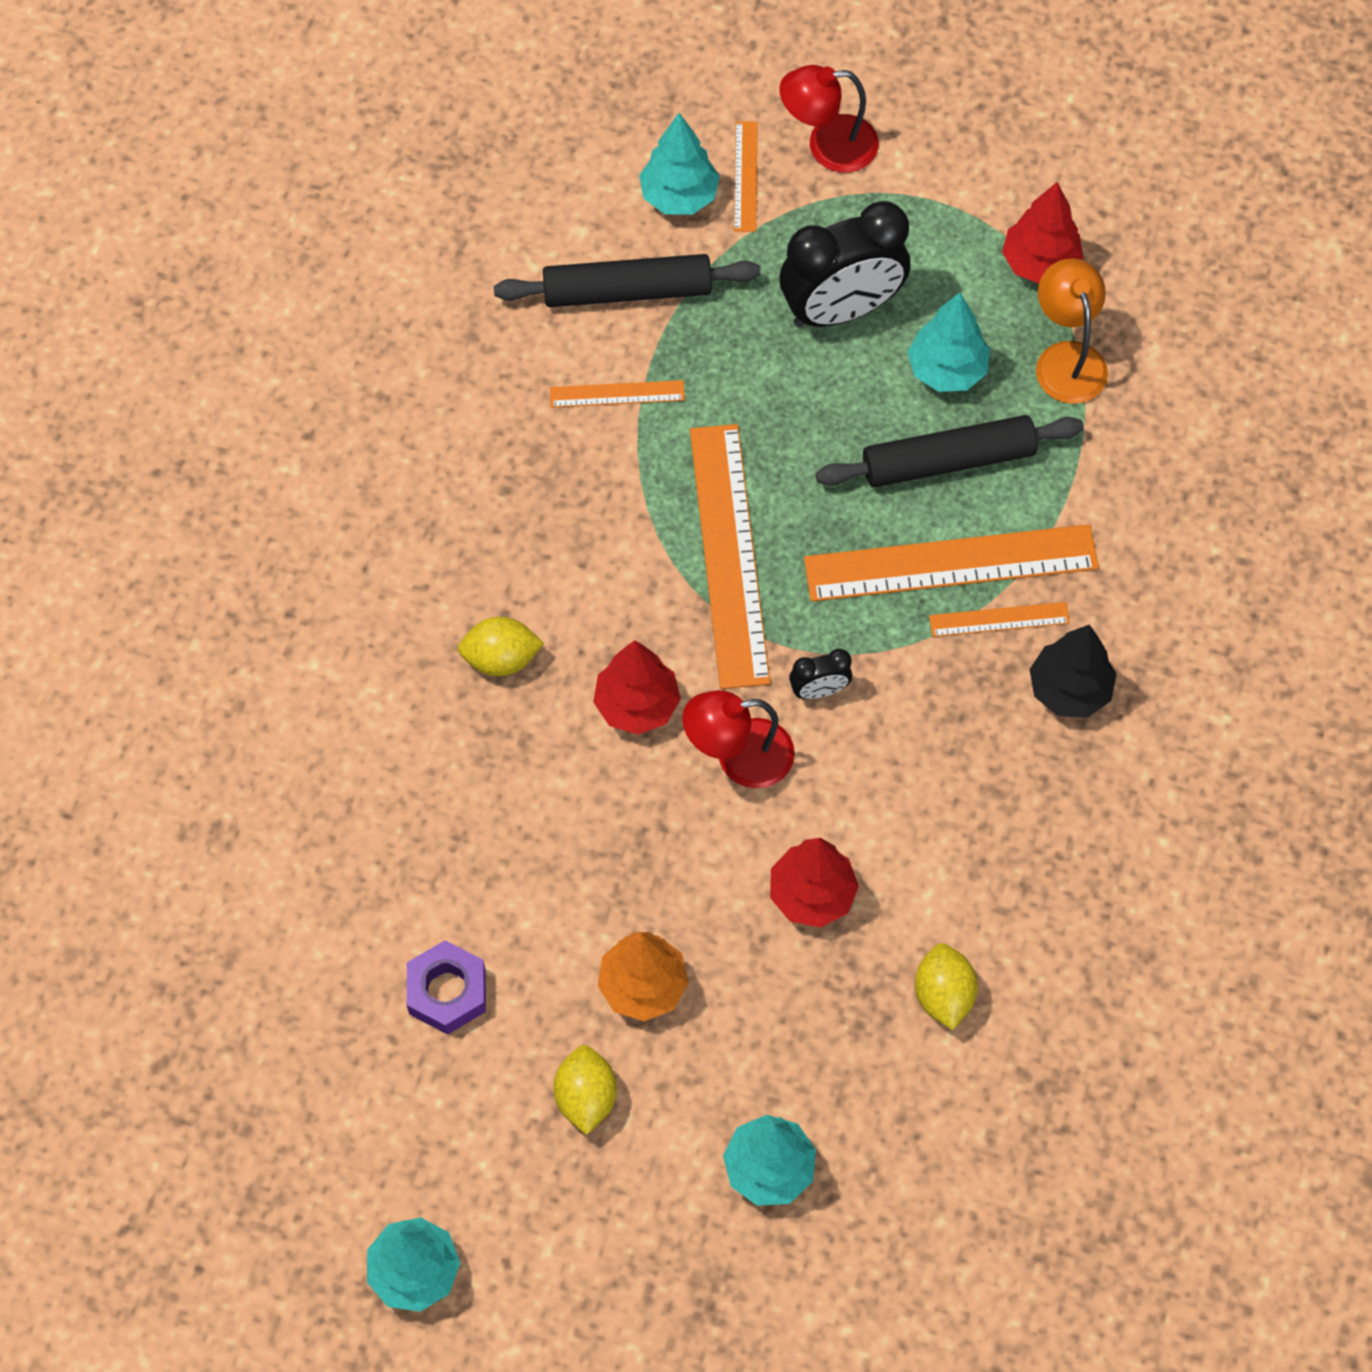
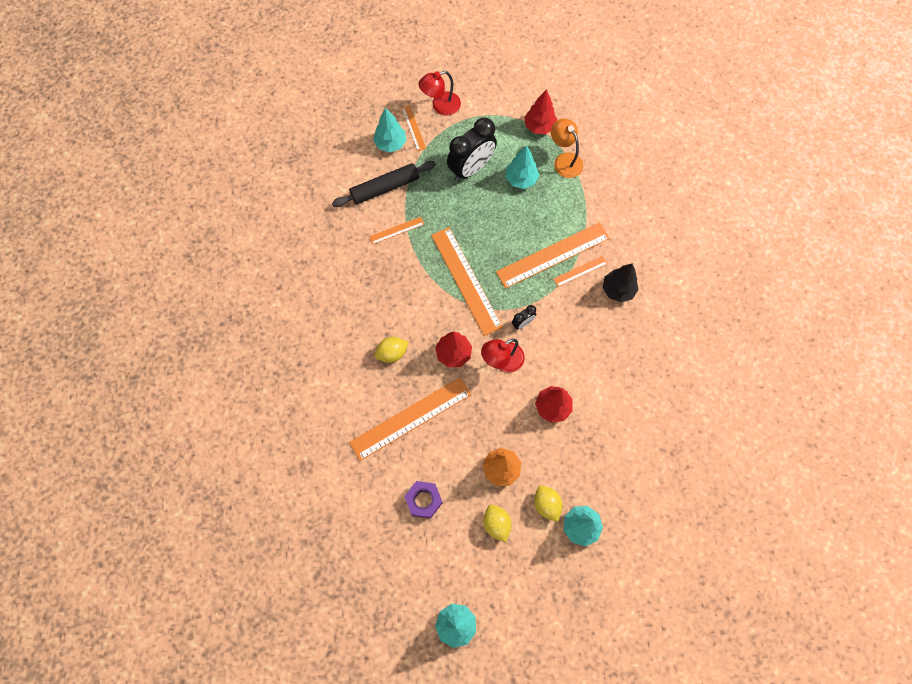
camera: 20 degrees left, 5 degrees up
black rolling pin [816,415,1084,488] -> none
yellow lemon [915,943,978,1030] -> yellow lemon moved to [534,486,563,522]
none -> orange ruler [349,377,471,461]

